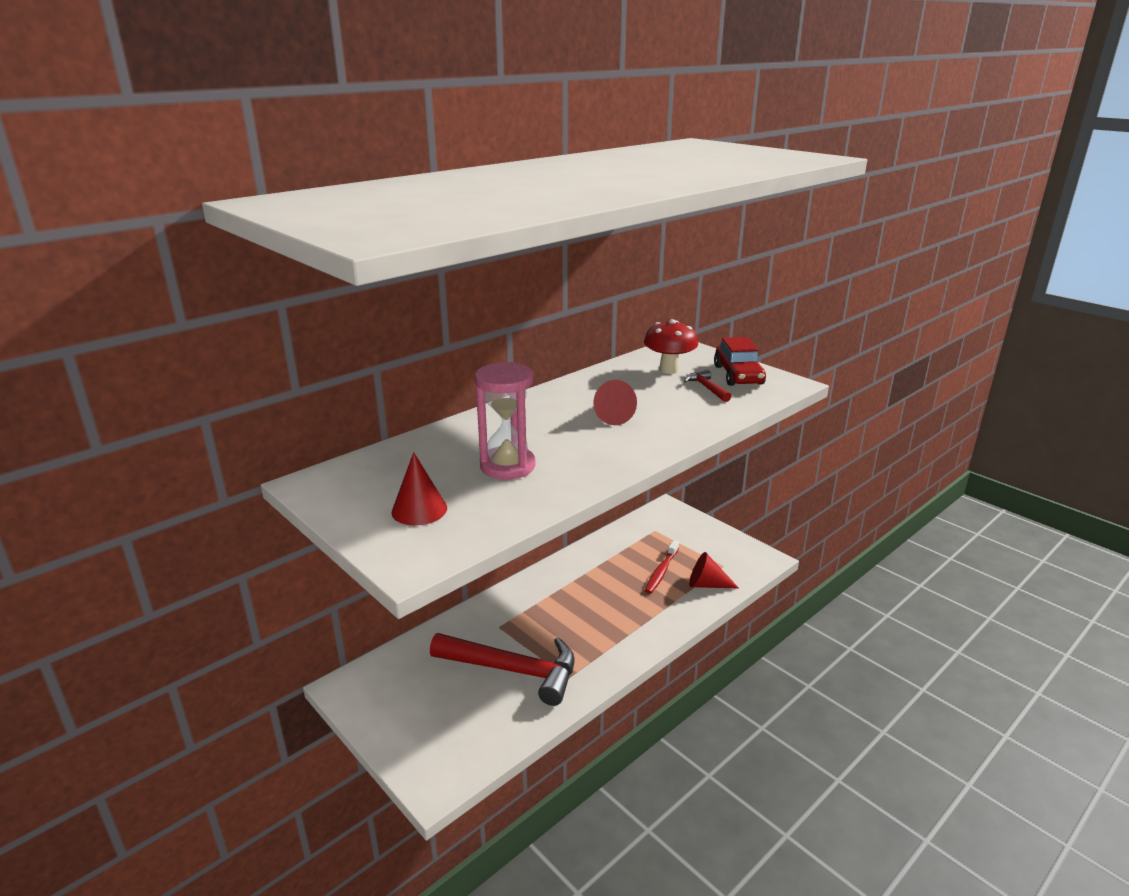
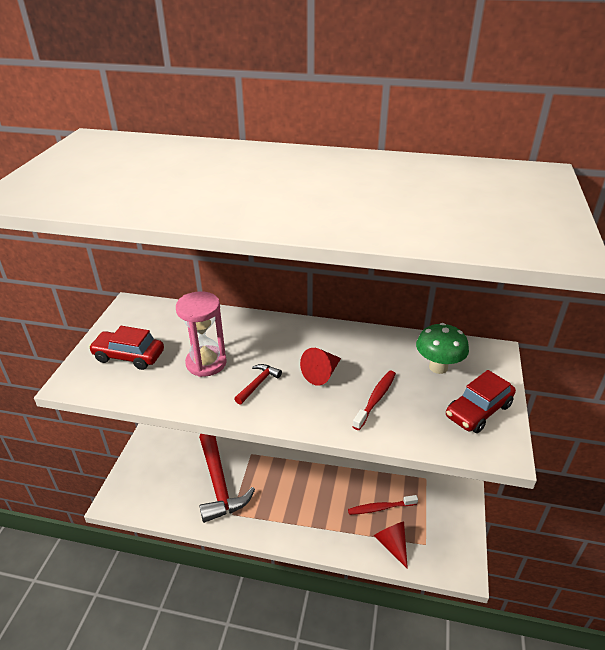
camera: 55 degrees right, 10 degrees up
red cone [392,452,447,526] -> red car [89,326,164,370]
red mushroom [644,319,698,374] -> green mushroom [416,323,469,374]
red hammer [684,370,731,402] -> red hammer moved to [234,364,282,405]
none -> red toothbrush [352,371,396,430]

